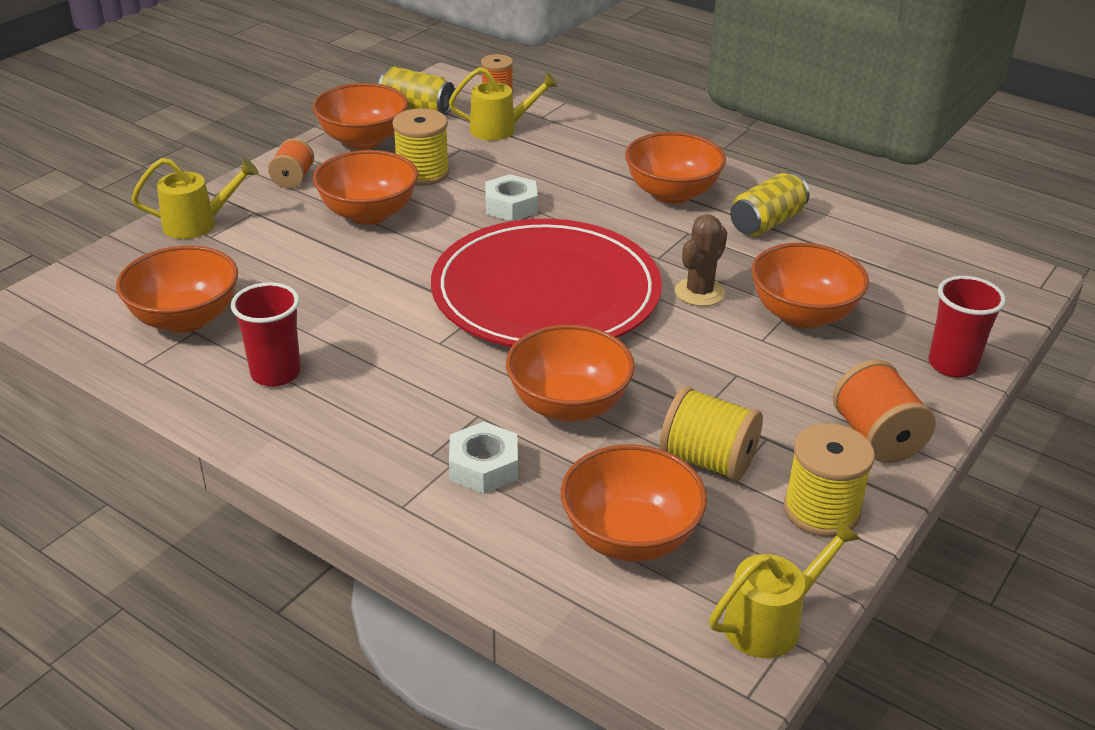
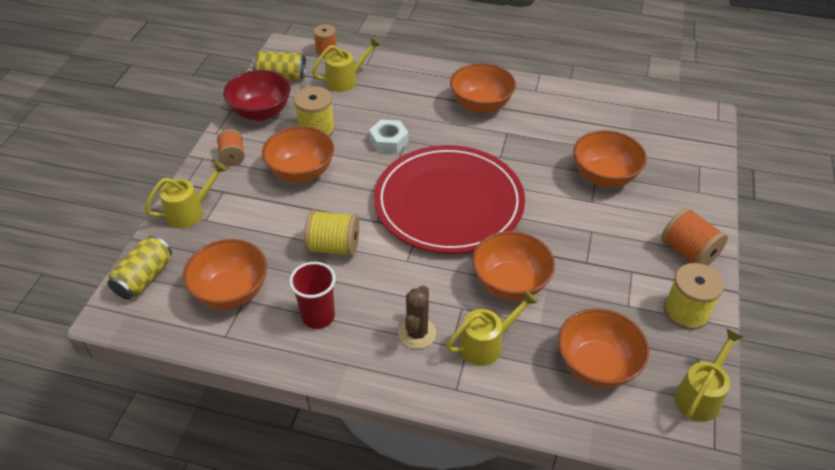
camera: 20 degrees left, 10 degrees up
orange bowl [313,83,408,150] -> red bowl [223,70,290,121]
white nut [449,422,518,494] -> yellow watering can [446,290,538,366]
yellow spool [660,386,763,481] -> yellow spool moved to [304,210,359,257]
brown cactus [675,214,727,306] -> brown cactus moved to [398,285,436,349]
yellow can [730,173,810,236] -> yellow can moved to [107,235,172,299]
red cup [928,276,1006,378] -> none

